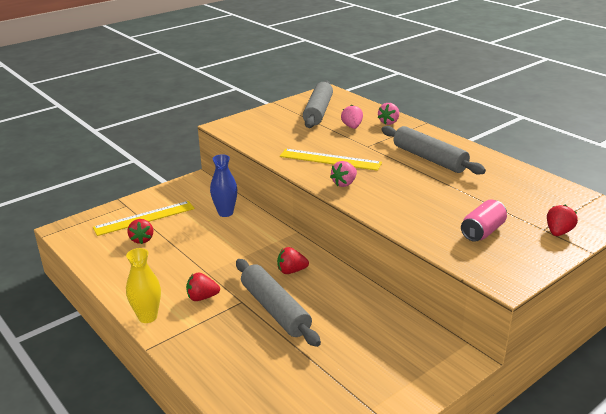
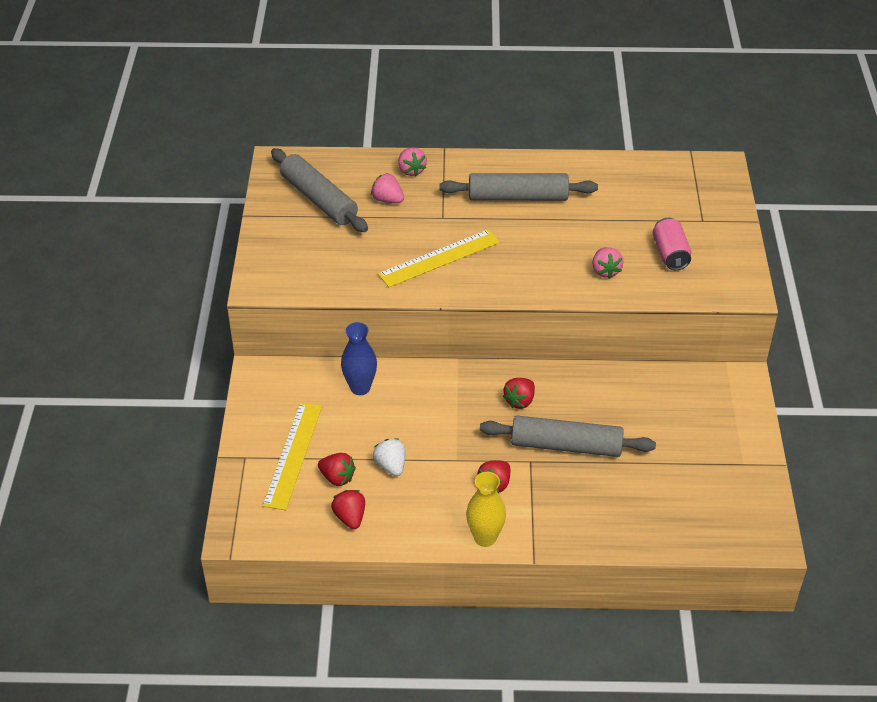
camera: 50 degrees left, 15 degrees up
pink strawberry [330,161,357,187] -> pink strawberry moved to [592,247,624,279]
red strawberry [547,204,578,236] -> red strawberry moved to [331,490,365,529]
none -> white strawberry [373,438,405,476]

